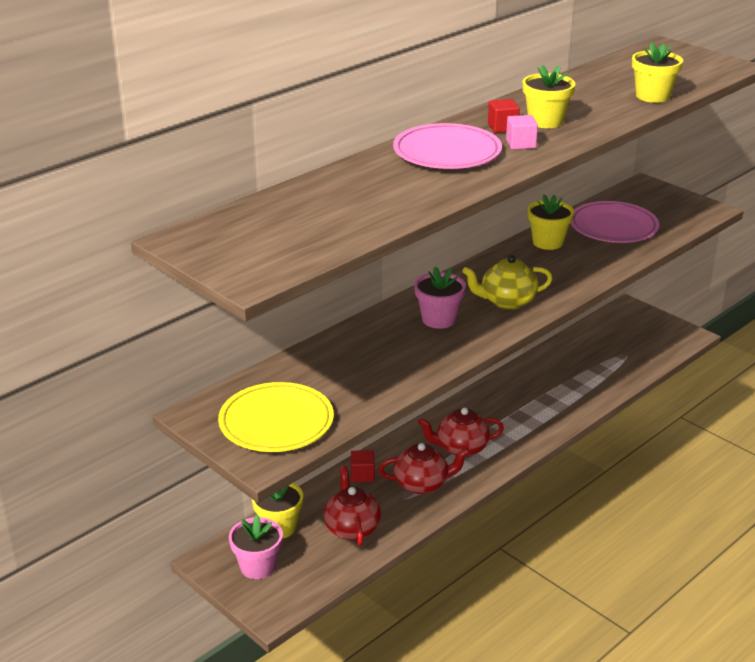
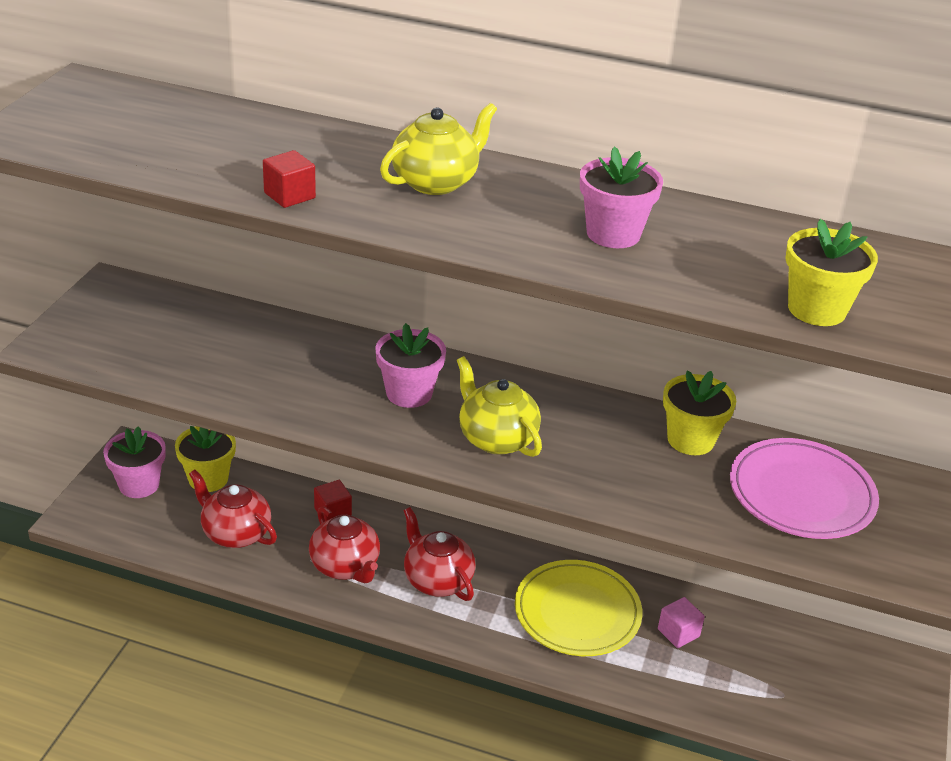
camera: 60 degrees right, 5 degrees up
yellow plate [218,382,334,452] -> yellow plate moved to [515,560,642,656]
red teapot [324,466,381,546] -> red teapot turned 105 degrees counterclockwise [189,470,277,548]
pink plate [393,123,502,169] -> yellow teapot [380,103,497,195]
red cube [488,99,520,133] -> red cube moved to [263,150,316,208]
pink cube [506,115,538,150] -> pink cube moved to [658,597,705,648]
yellow flower pot [523,65,575,128] -> pink flower pot [580,146,663,248]

